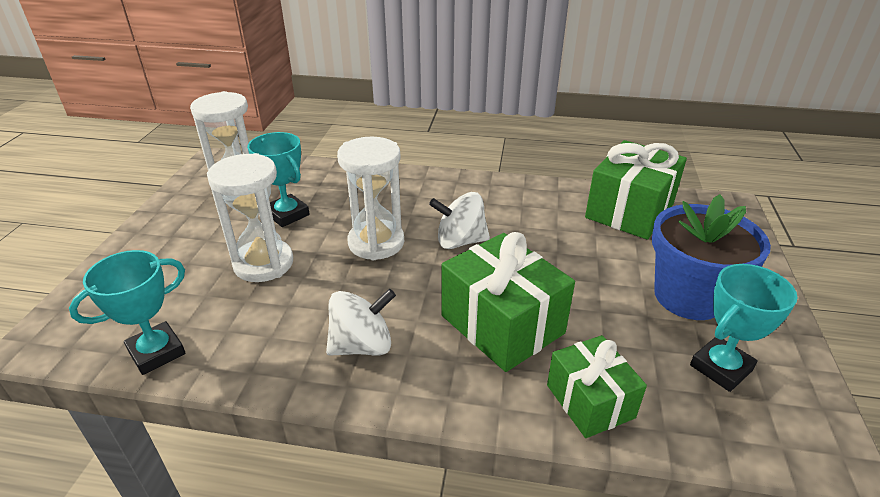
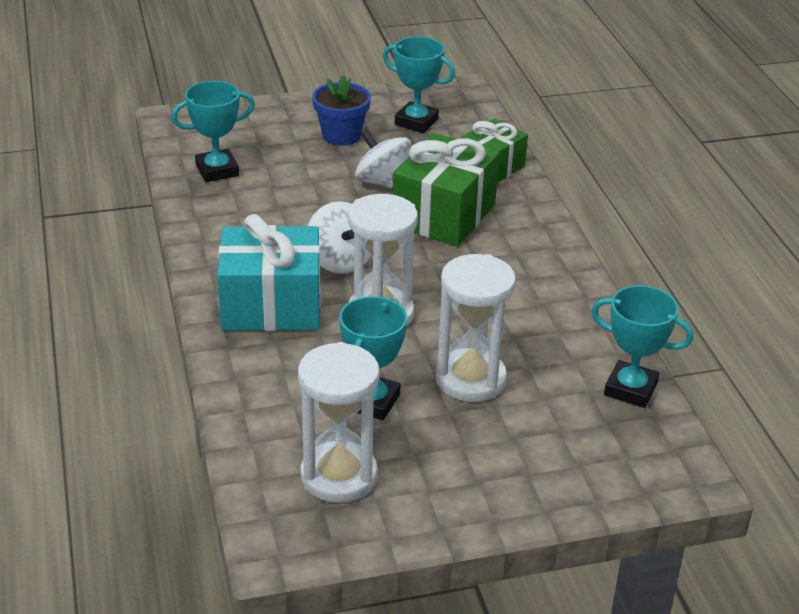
camera: 115 degrees left, 0 degrees up
white spinning top [326,289,396,356] -> white spinning top moved to [355,127,412,189]
green gift [585,140,687,240] -> turquoise trophy [171,81,255,182]
blue flower pot [652,194,771,320] -> blue flower pot [312,74,371,146], size x0.65
none -> turquoise gift [217,214,321,331]

